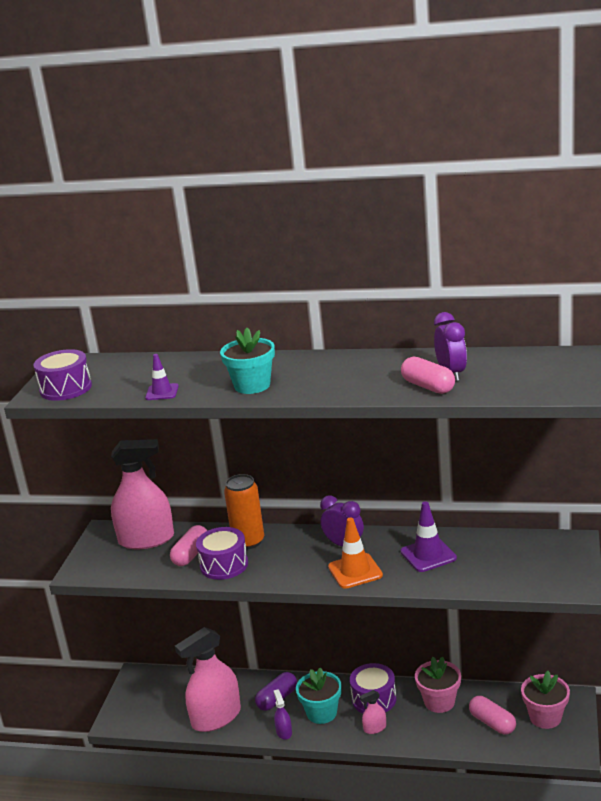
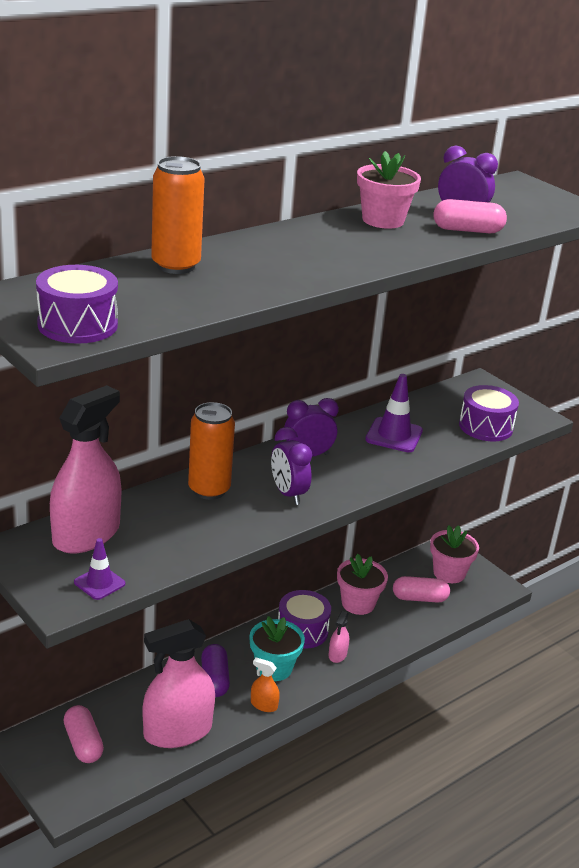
camera: 55 degrees left, 5 degrees up
purple traffic cone [145,354,179,400] -> purple traffic cone moved to [74,538,125,600]
pink capsule [170,525,207,566] -> pink capsule moved to [64,705,104,763]
pink spray bottle [175,627,241,732] -> pink spray bottle turned 60 degrees clockwise [143,619,215,748]
purple drum [196,527,248,580] -> purple drum moved to [459,385,519,441]
turquoise flower pot [220,328,275,394] -> none
purple spray bottle [274,689,292,740] -> orange spray bottle [251,657,280,712]
orange traffic cone [328,517,383,589] -> none
none -> orange can [151,156,205,274]
none -> purple clock [271,427,312,505]
none -> pink flower pot [357,151,421,229]

